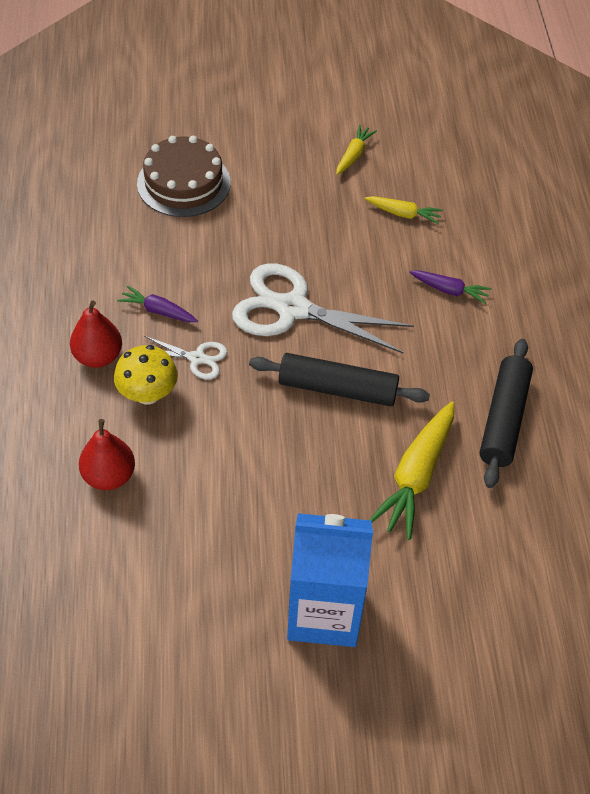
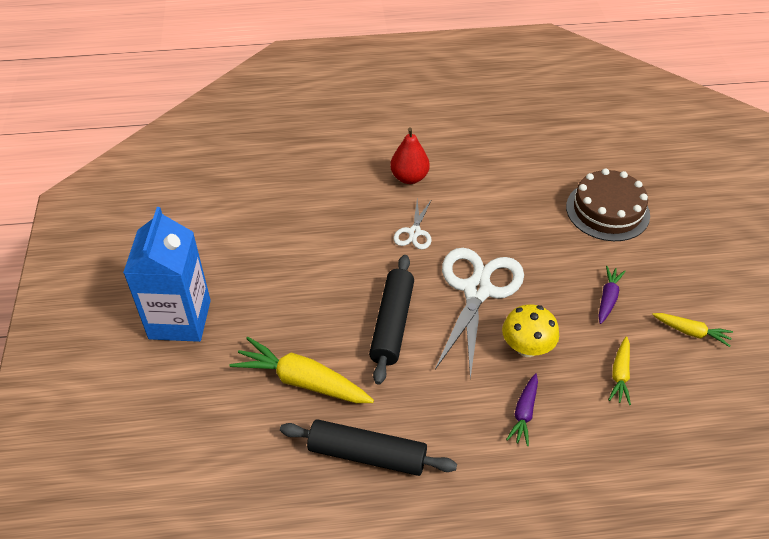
camera: 90 degrees right, 5 degrees down
red pear [79,419,135,490] -> none
yellow mushroom [114,345,178,405] -> yellow mushroom moved to [502,304,559,357]
purple carrot [117,285,198,322] -> purple carrot moved to [598,266,626,324]

